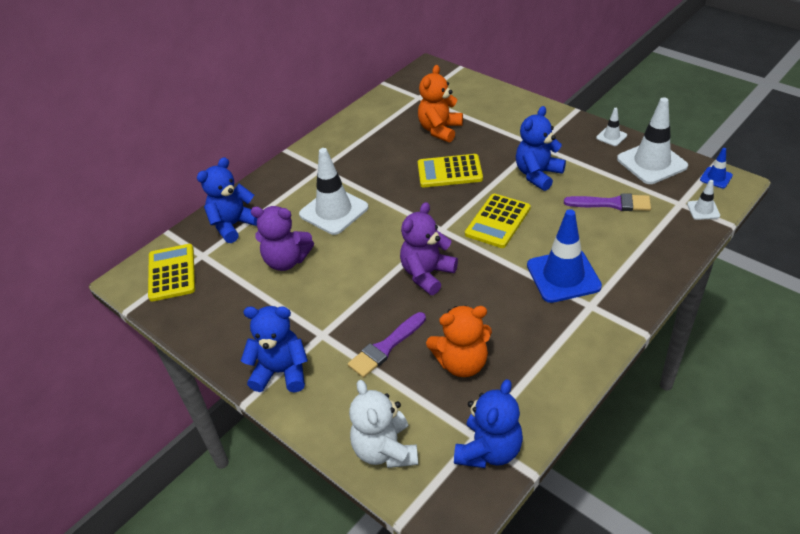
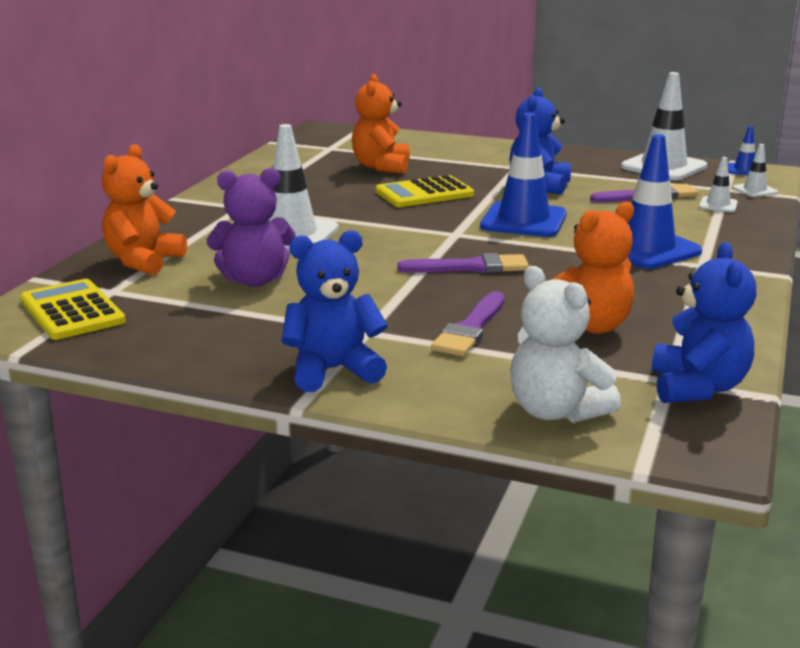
camera: 25 degrees left, 20 degrees down
blue teddy bear [197,157,257,243] -> orange teddy bear [102,144,187,275]
purple teddy bear [400,202,458,295] -> purple brush [397,253,529,273]
yellow calculator [465,194,531,248] -> blue traffic cone [480,113,567,237]
white traffic cone [596,108,627,146] -> white traffic cone moved to [699,157,738,212]

